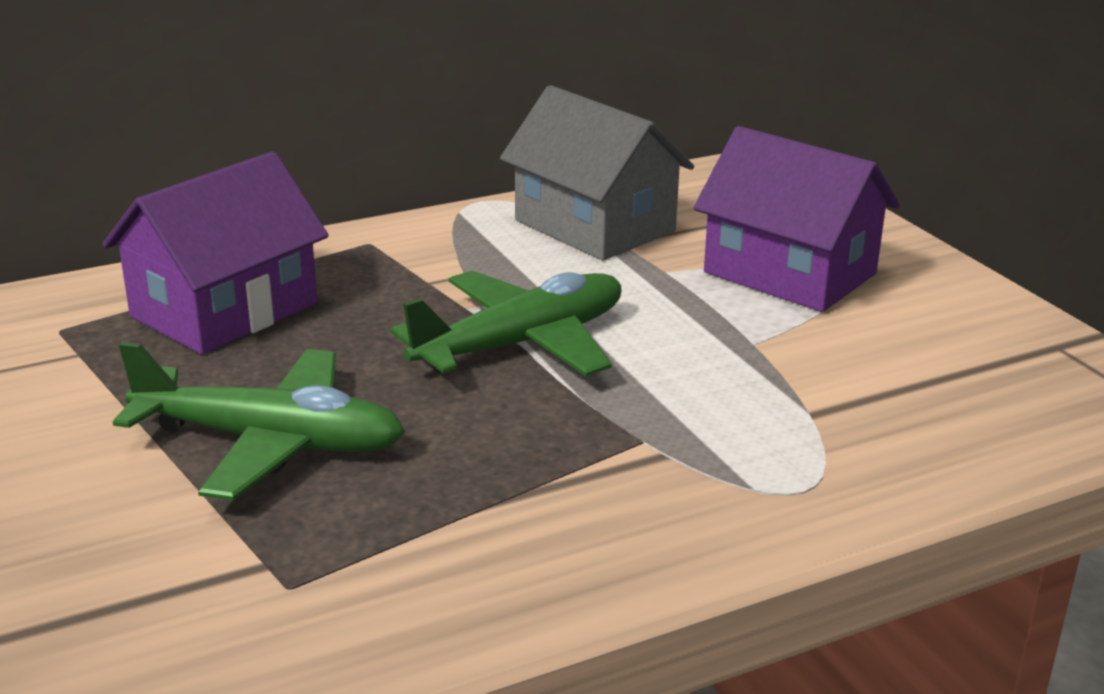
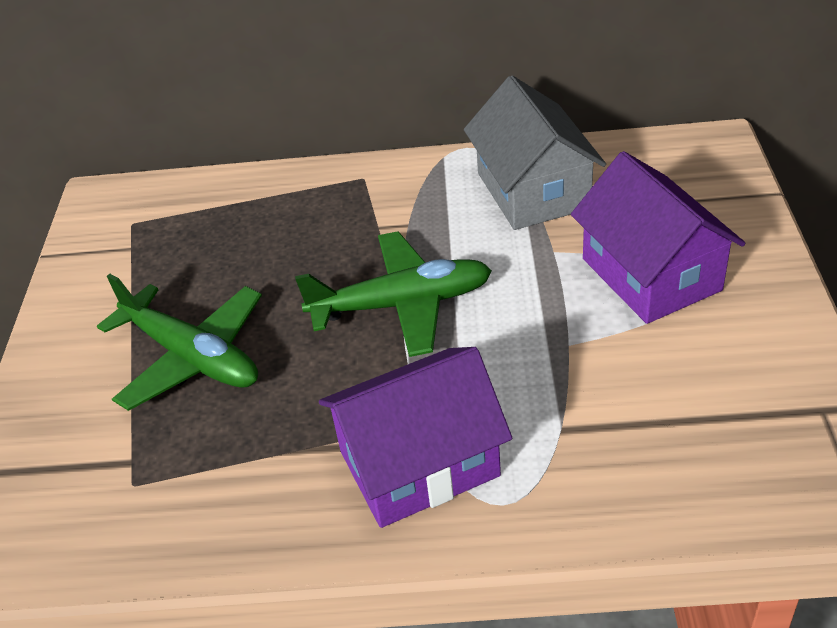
camera: 30 degrees right, 15 degrees up
purple house [102,151,329,354] -> purple house moved to [319,347,512,528]

